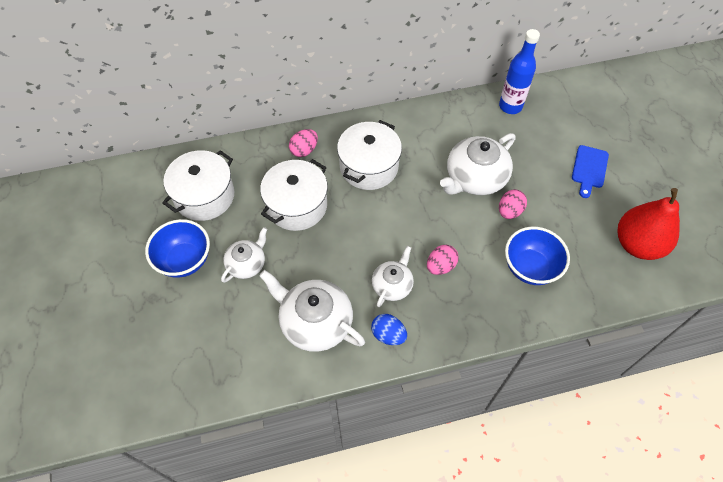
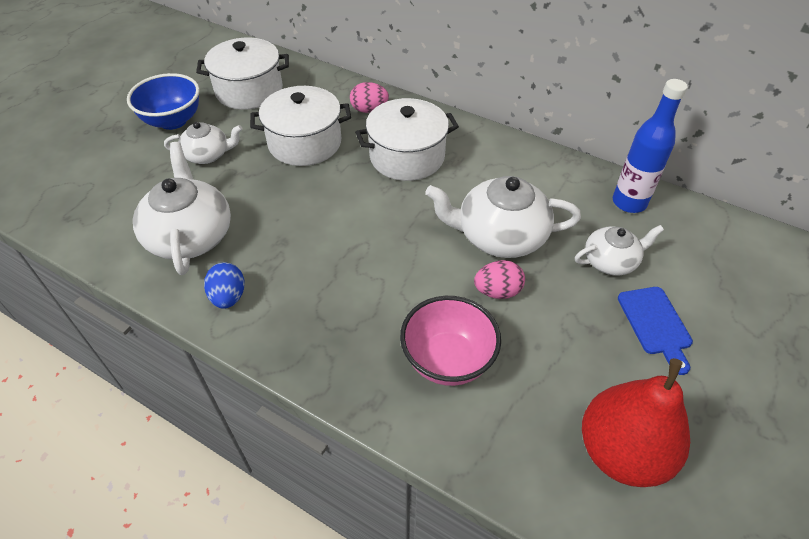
camera: 45 degrees right, 10 degrees down
white teapot [372,246,414,307] -> white teapot moved to [575,225,664,276]
pink egg [427,245,459,275] -> none
blue bowl [505,226,570,285] -> pink bowl [400,296,501,386]
blue cutting board [572,145,609,198] -> blue cutting board turned 75 degrees counterclockwise [618,287,693,375]

